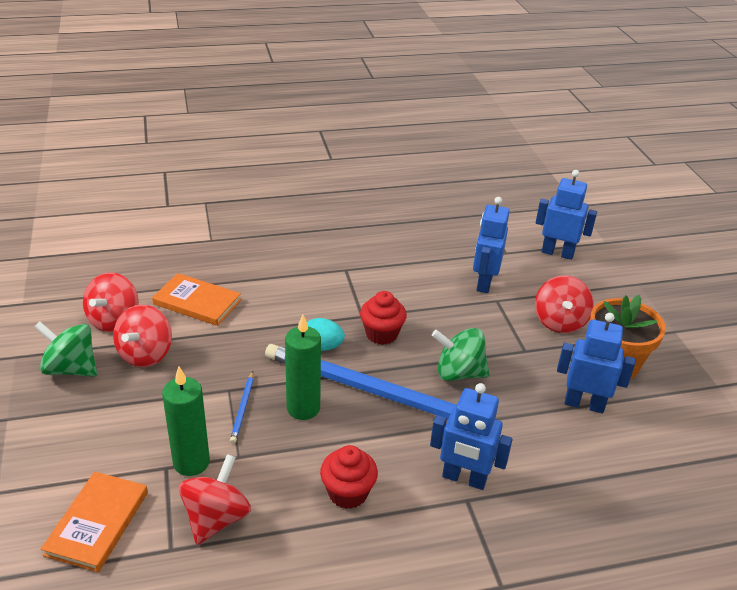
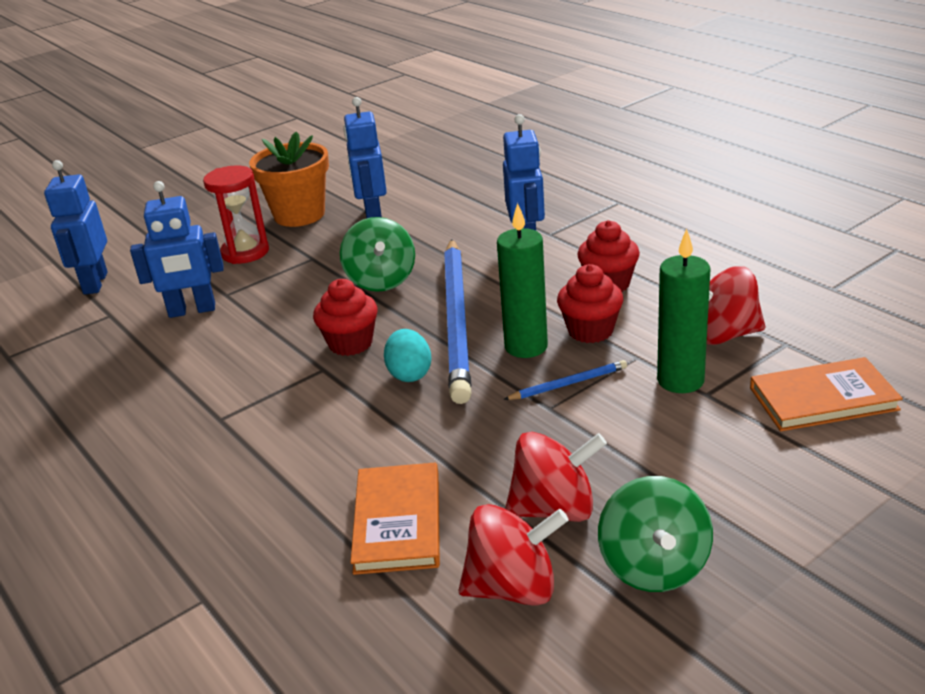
camera: 110 degrees left, 5 degrees down
red spinning top [535,275,594,333] -> red hourglass [203,165,269,264]
none -> red cupcake [557,264,623,343]

